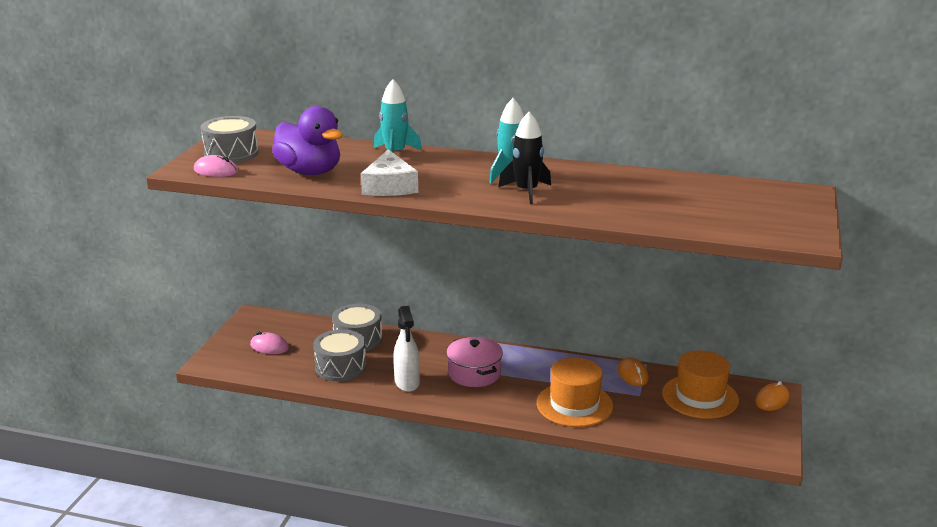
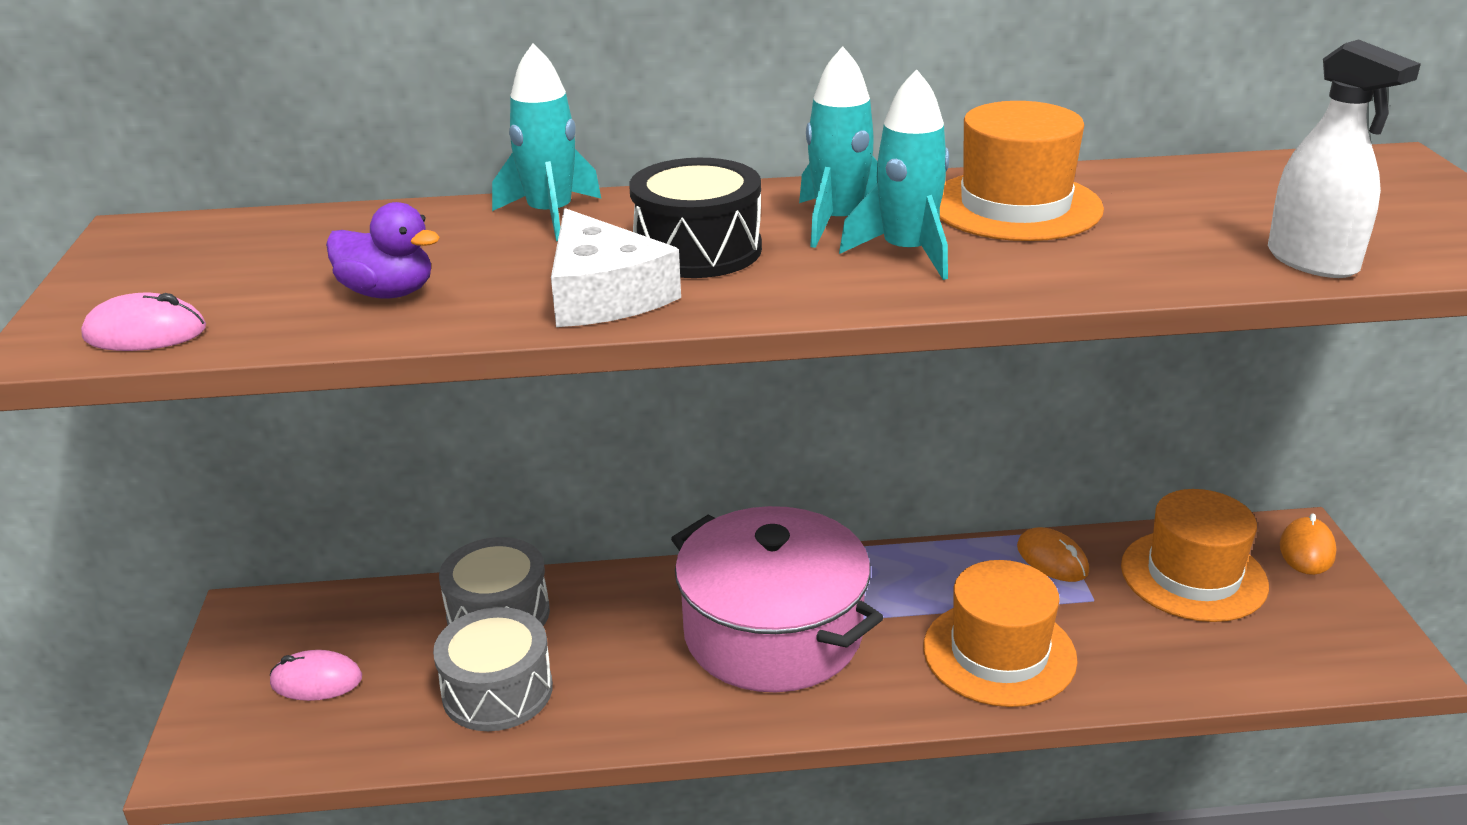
camera: 20 degrees left, 5 degrees up
grey drum [201,116,259,163] -> none
purple duck [272,106,343,175] -> purple duck [326,202,440,298], size x0.57
white spray bottle [393,306,420,392] -> white spray bottle moved to [1268,39,1421,278]
pink pot [446,337,503,387] -> pink pot [671,506,883,692], size x1.66
black rocket [498,112,551,204] -> turquoise rocket [839,69,949,280]
none -> black drum [629,158,762,278]
none -> orange hat [940,101,1104,241]

